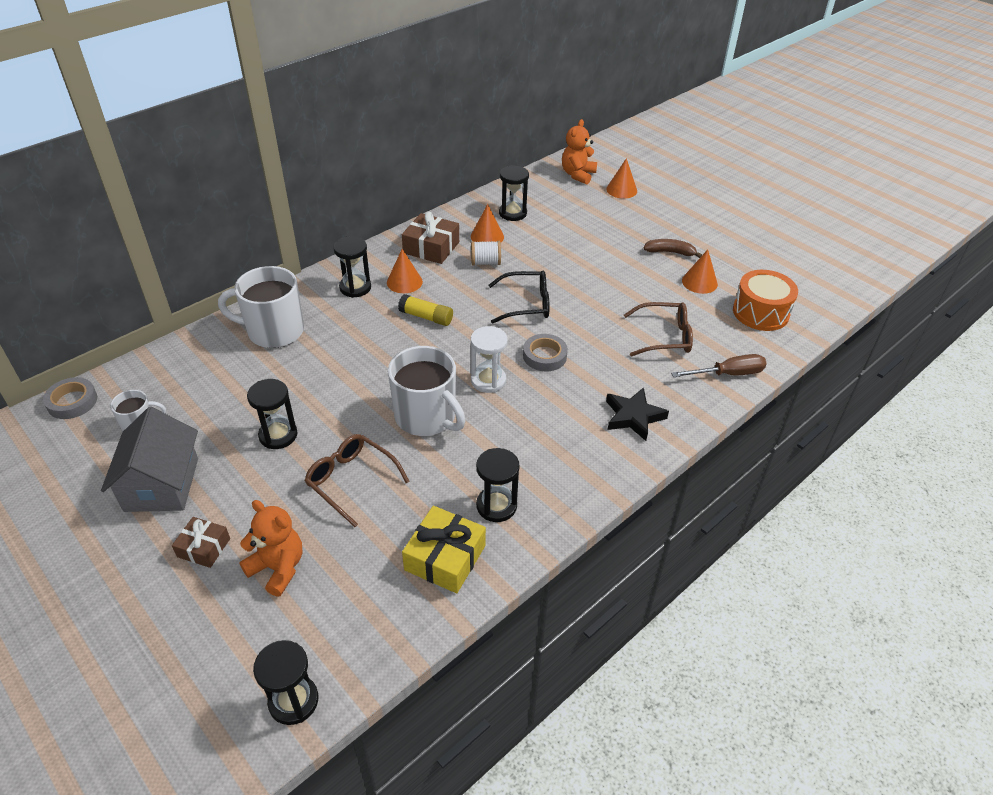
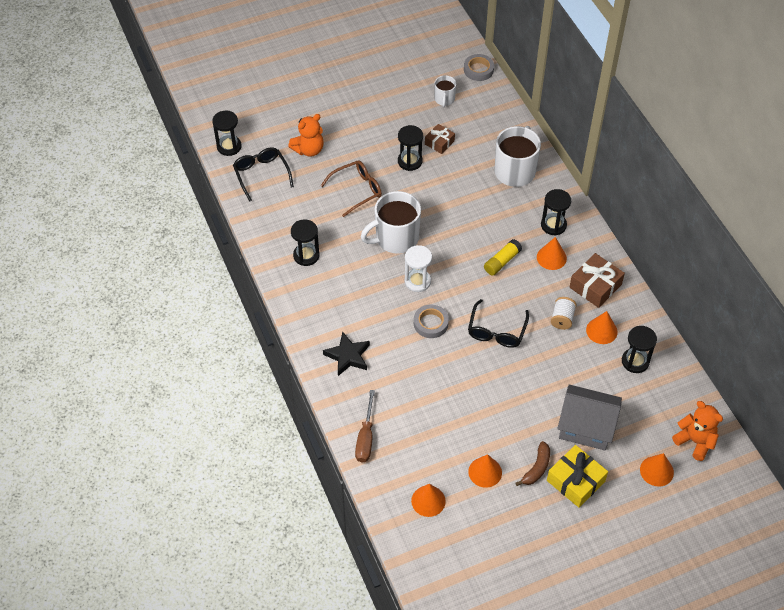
camera: 110 degrees right, 10 degrees up
grey house [101,407,198,512] -> grey house moved to [557,385,622,450]
brown gift [172,517,230,568] -> brown gift moved to [425,124,455,154]
yellow gift [402,506,486,593] -> yellow gift moved to [547,445,608,508]
brown glasses [624,302,693,357] -> none
orange drum [733,270,798,331] -> orange cone [411,484,446,517]
none -> black glasses [233,147,294,202]

